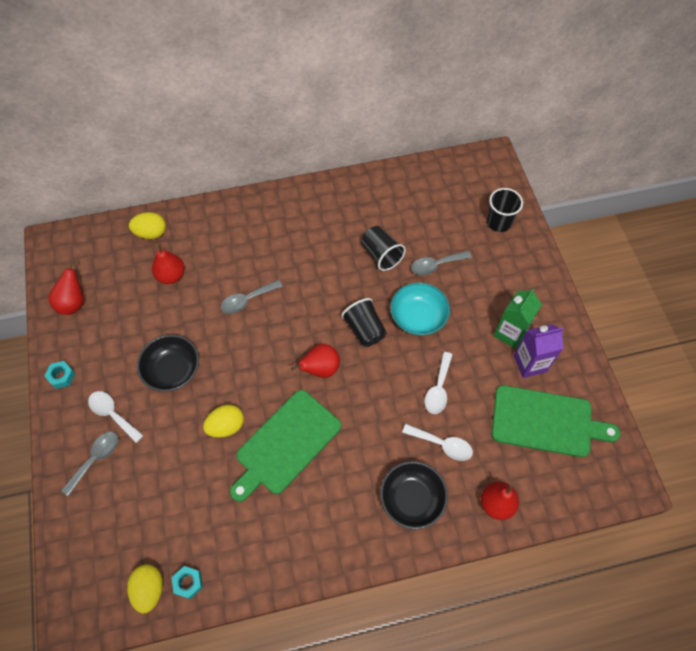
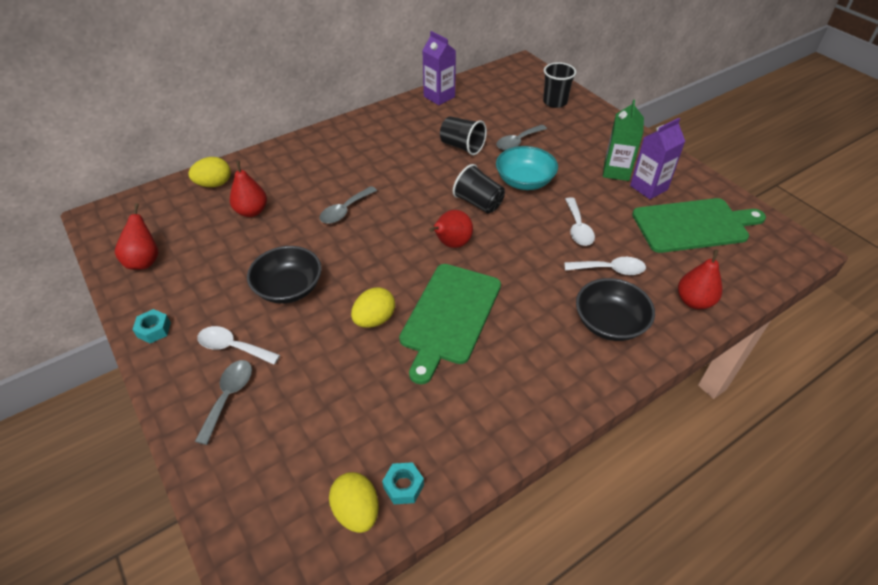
camera: 20 degrees left, 15 degrees down
none -> purple carton [422,31,456,105]

